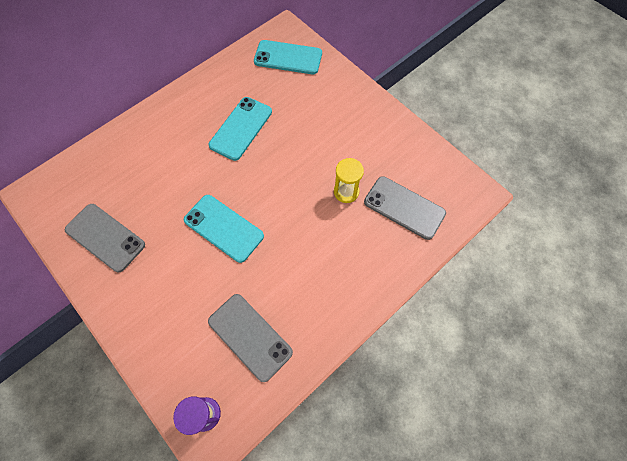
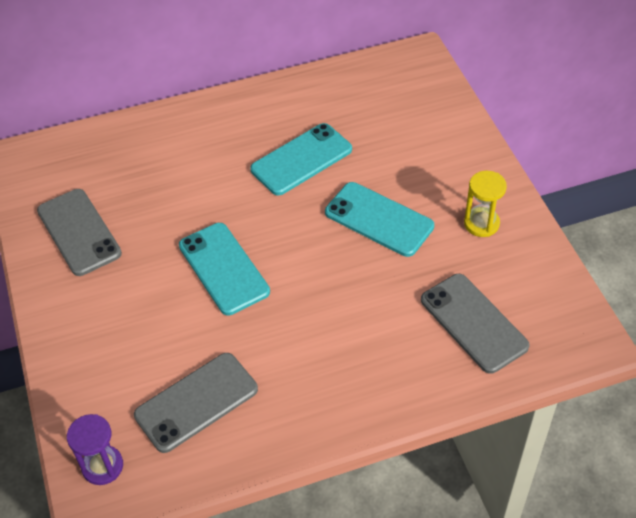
camera: 25 degrees right, 15 degrees down
grey phone [208,294,293,382] -> grey phone turned 75 degrees clockwise [134,353,258,453]
turquoise phone [254,40,322,74] -> turquoise phone moved to [325,182,434,257]
yellow hourglass [334,158,364,203] -> yellow hourglass moved to [464,171,507,237]

